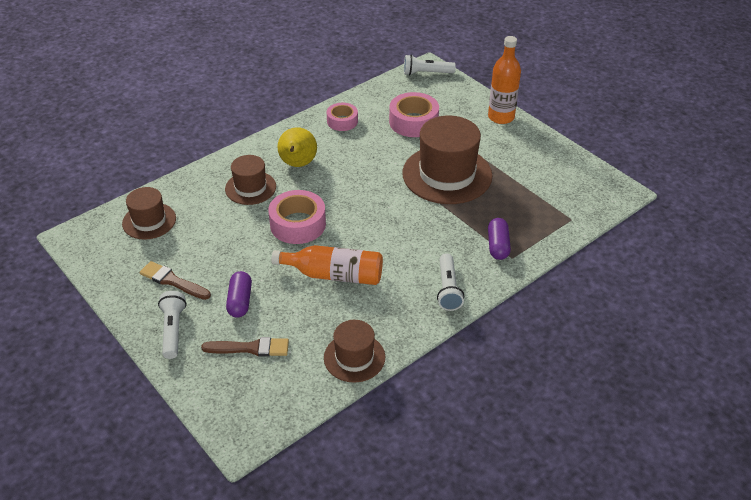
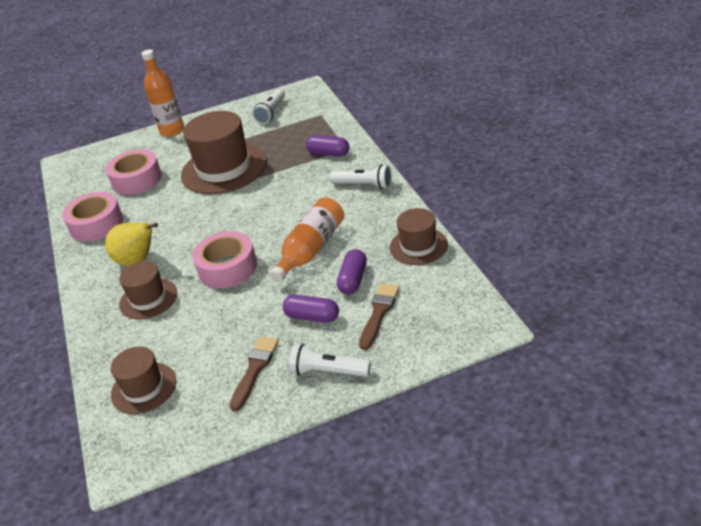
camera: 65 degrees left, 5 degrees down
brown brush [140,261,211,300] -> brown brush turned 150 degrees clockwise [229,337,279,411]
pink tape [327,103,358,131] -> pink tape [62,192,123,242], size x1.58
white flashlight [404,55,456,75] -> white flashlight moved to [252,89,285,124]
none -> purple capsule [337,249,367,294]

